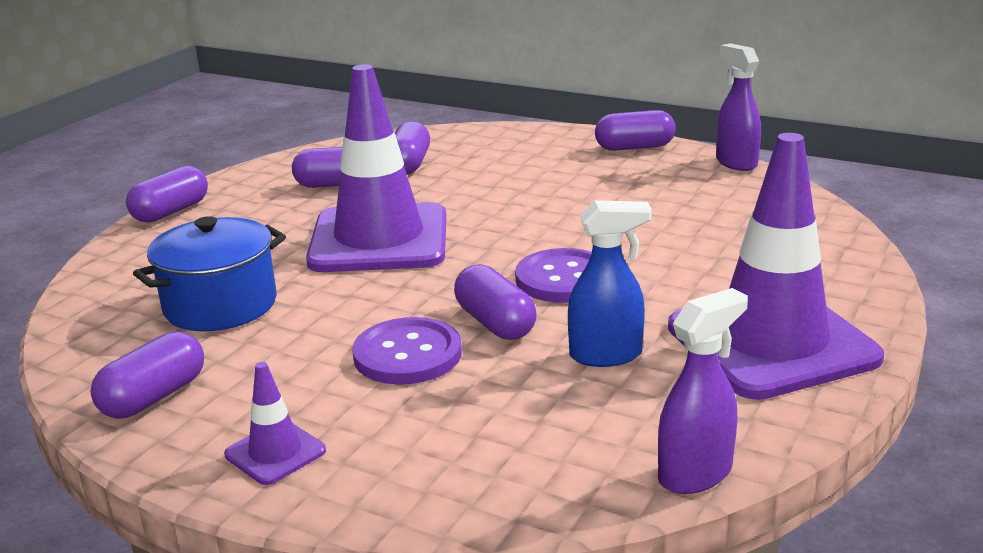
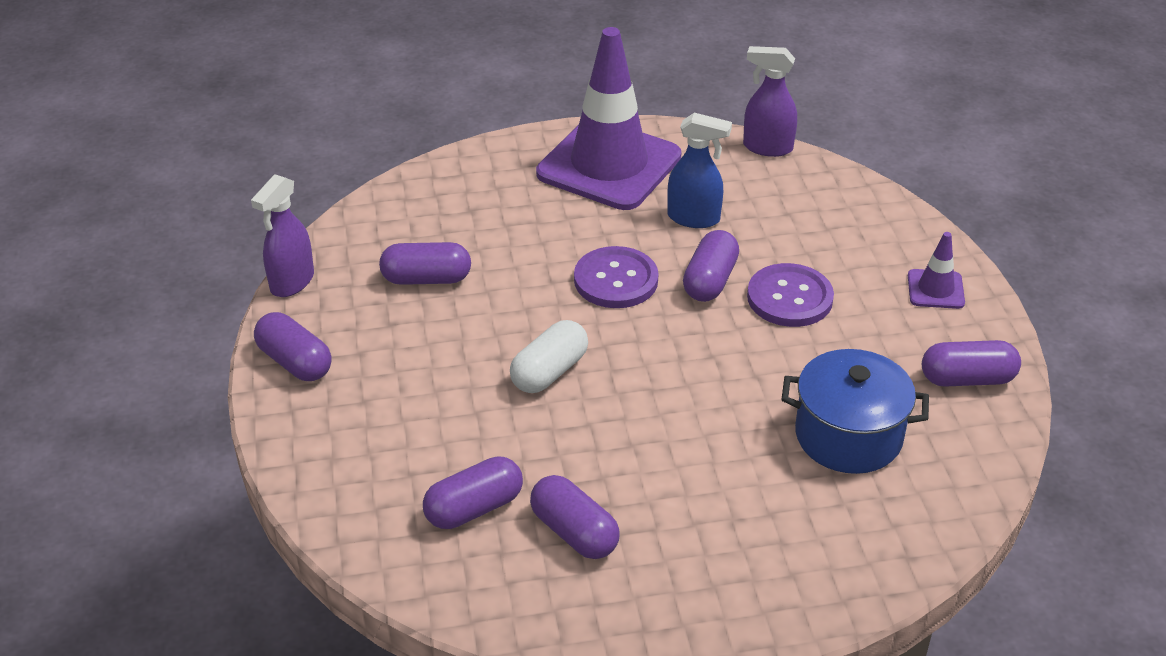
camera: 130 degrees left, 15 degrees up
purple capsule [126,166,208,223] -> purple capsule moved to [379,242,471,285]
purple traffic cone [306,64,446,272] -> none
blue spray bottle [568,200,652,367] -> blue spray bottle turned 150 degrees clockwise [667,113,732,228]
none -> white capsule [510,320,588,393]

